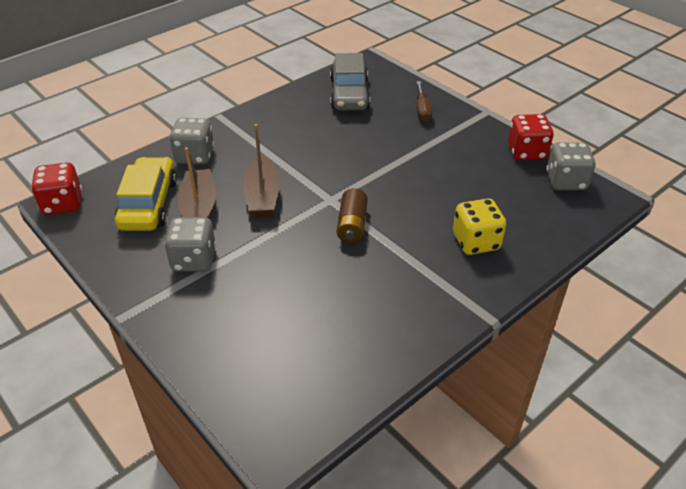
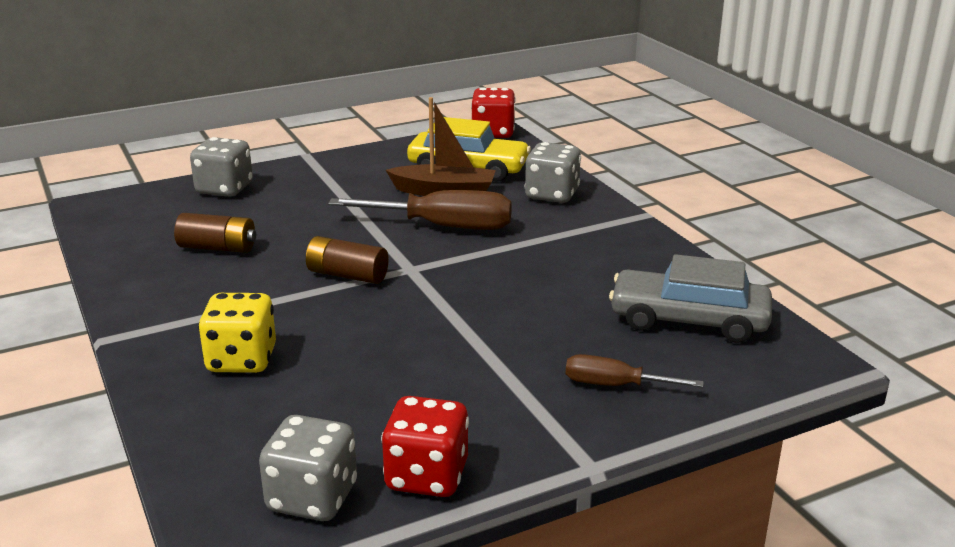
camera: 105 degrees right, 15 degrees down
grey dice [164,217,216,272] -> grey dice moved to [190,137,253,197]
brown boat [243,124,280,218] -> brown screwdriver [328,190,512,230]
none -> brown battery [174,213,256,253]

